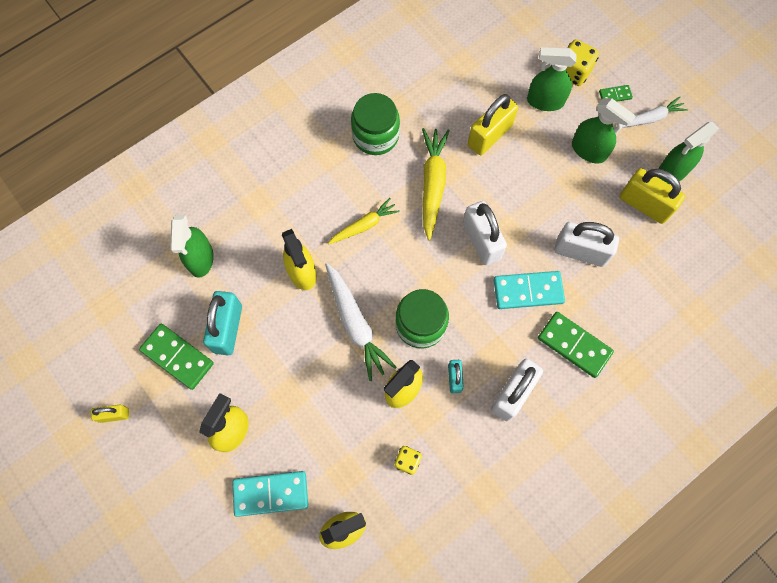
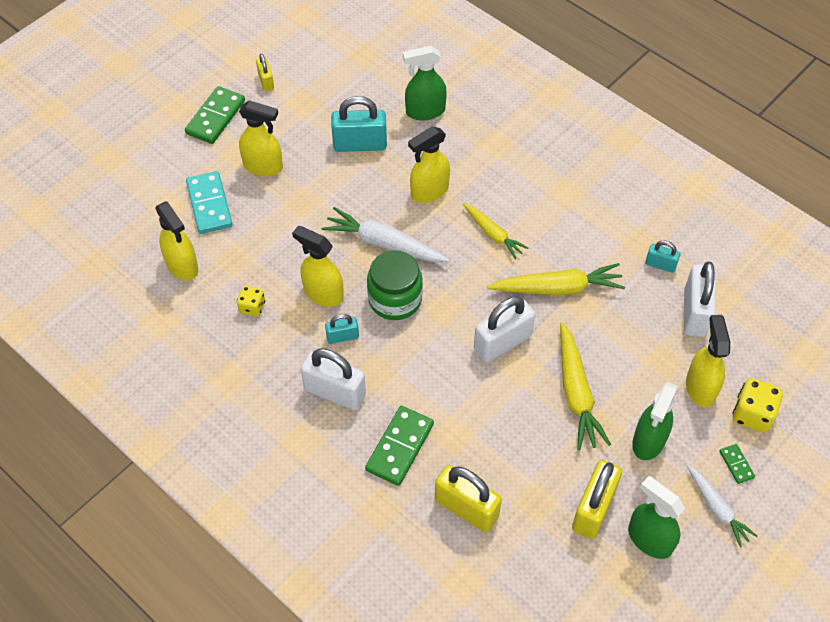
camera: 80 degrees right, 15 degrees down
green domino [139,324,214,390] -> green domino moved to [185,86,245,144]
white carrot [325,263,397,381] -> white carrot turned 60 degrees clockwise [322,207,450,262]
green jar [351,93,400,155] -> none
yellow padlock [468,94,518,155] -> yellow padlock moved to [435,465,502,532]
turquoise domino [494,271,565,309] -> none
green spray bottle [527,47,577,111] -> yellow spray bottle [686,315,730,407]
white padlock [554,222,619,267] -> white padlock moved to [684,262,716,337]
none -> yellow carrot [560,322,611,450]
none -> turquoise padlock [645,240,680,273]

